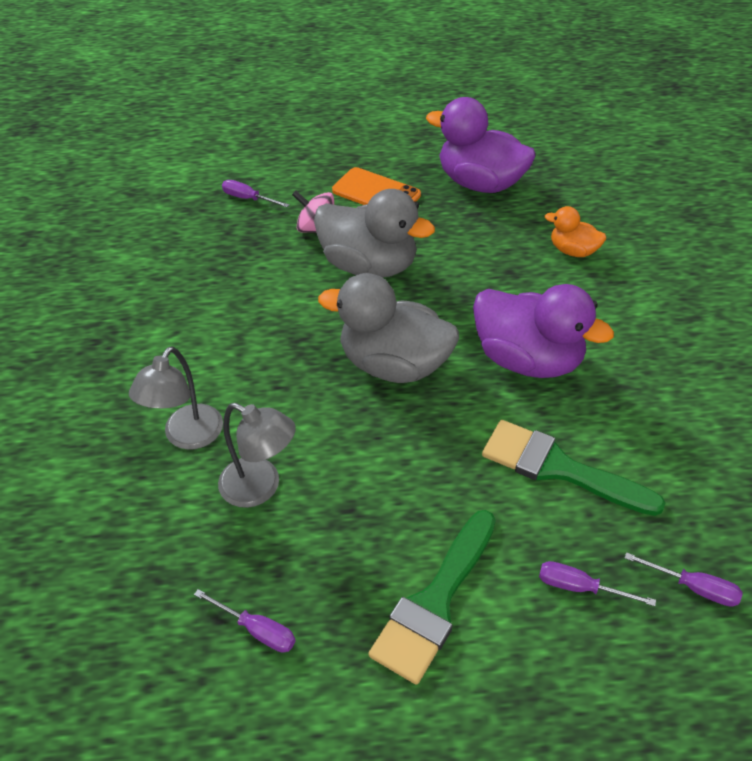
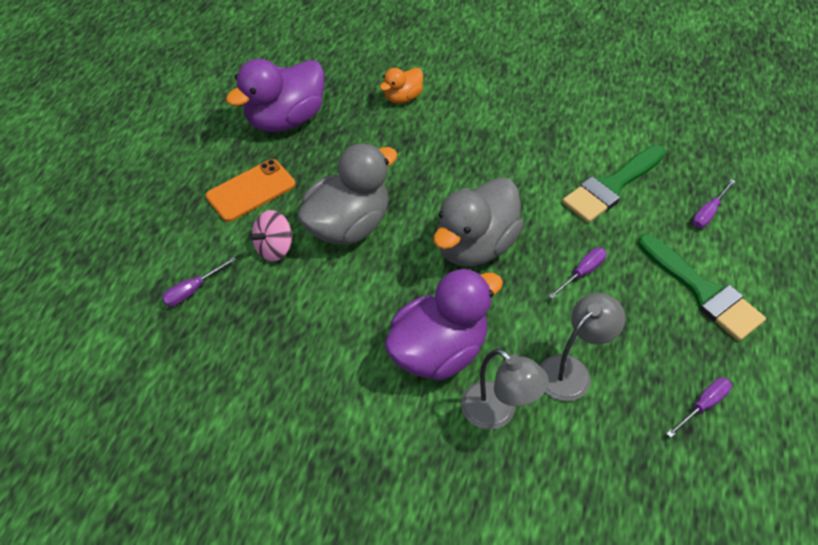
camera: 70 degrees left, 5 degrees up
purple duck [473,284,614,378] -> purple duck moved to [385,268,503,381]
purple screwdriver [625,552,742,607] -> purple screwdriver moved to [549,247,607,299]

